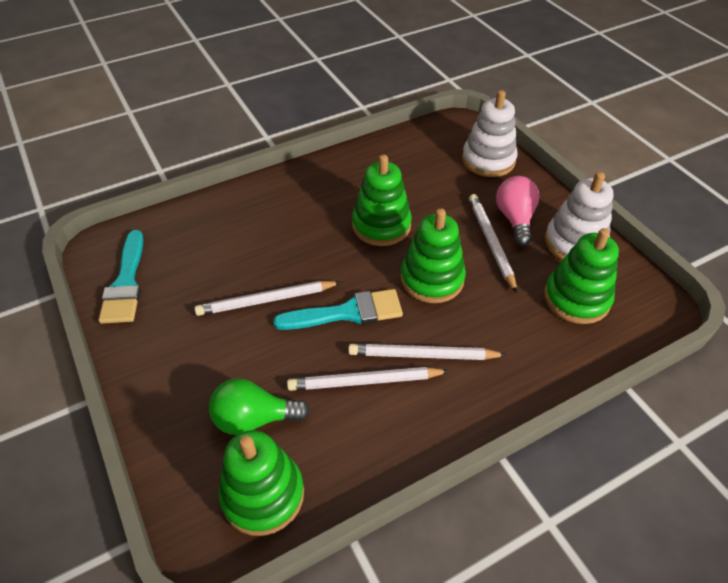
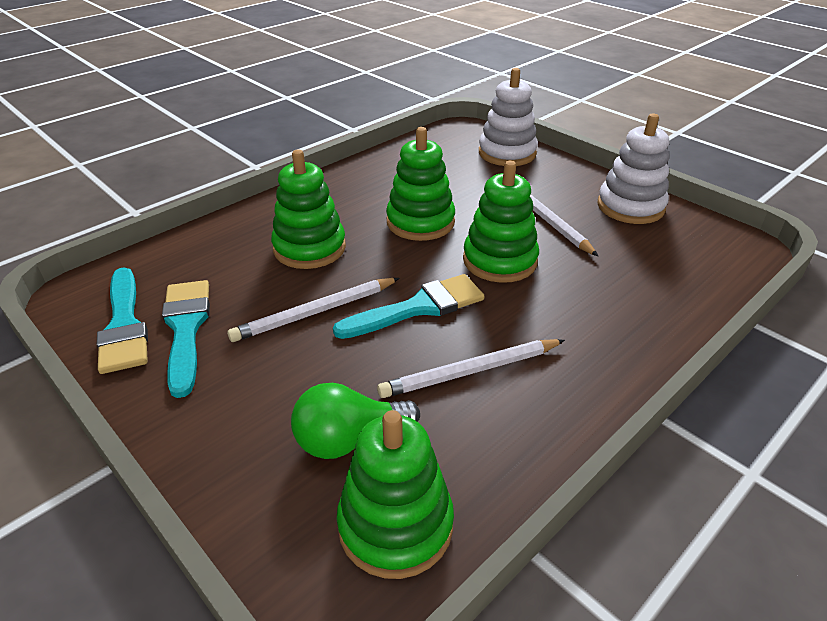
camera: 15 degrees left, 10 degrees down
white pencil [348,344,507,360] -> none
pink light bulb [496,176,540,247] -> none
green stacking toy [544,228,619,324] -> green stacking toy moved to [271,150,346,269]
none -> turquoise brush [162,280,210,398]

